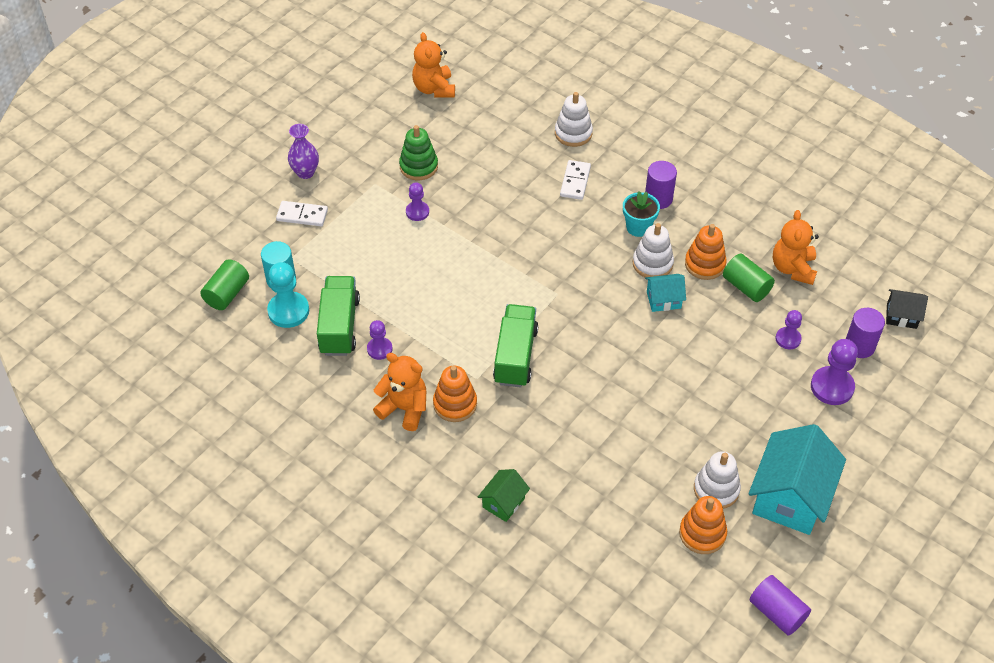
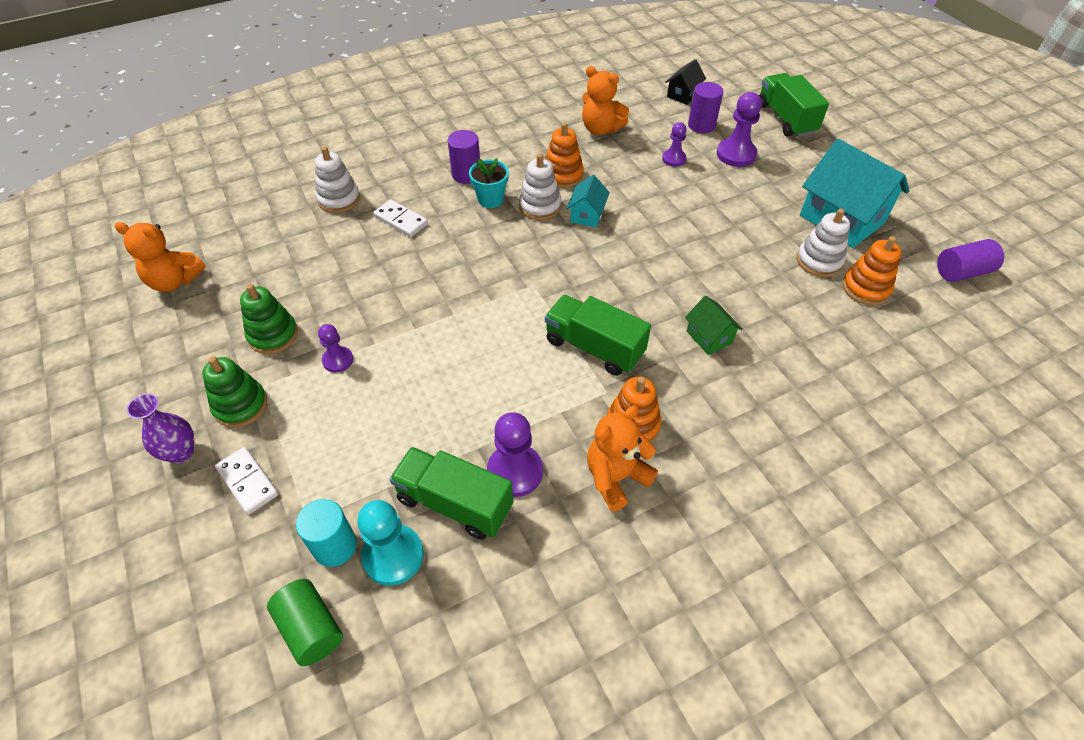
camera: 65 degrees left, 0 degrees up
white domino [276,201,328,226] -> white domino turned 75 degrees counterclockwise [215,447,278,515]
purple pawn [367,320,393,360] -> purple pawn [487,412,543,497], size x1.65
green house [478,469,530,522] -> green house moved to [685,296,743,355]
green cylinder [723,254,775,302] -> none
none -> green stacking toy [202,356,267,428]
none -> green truck [759,73,829,137]

